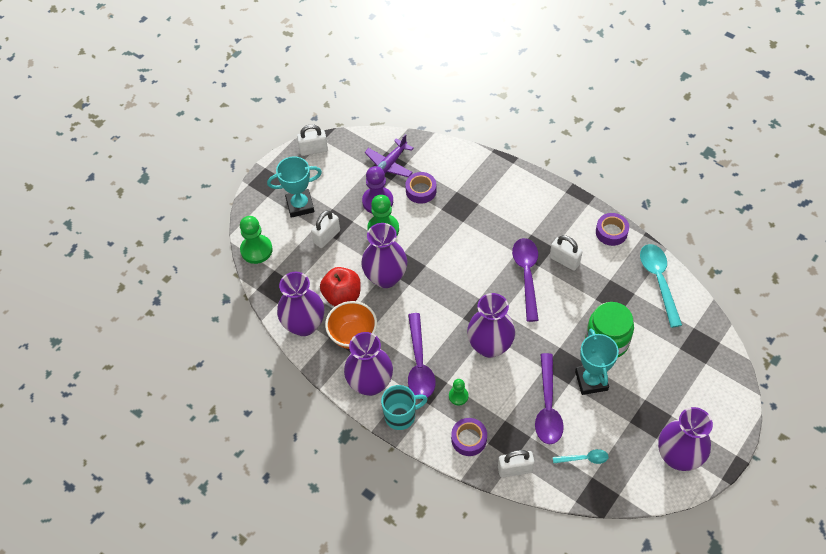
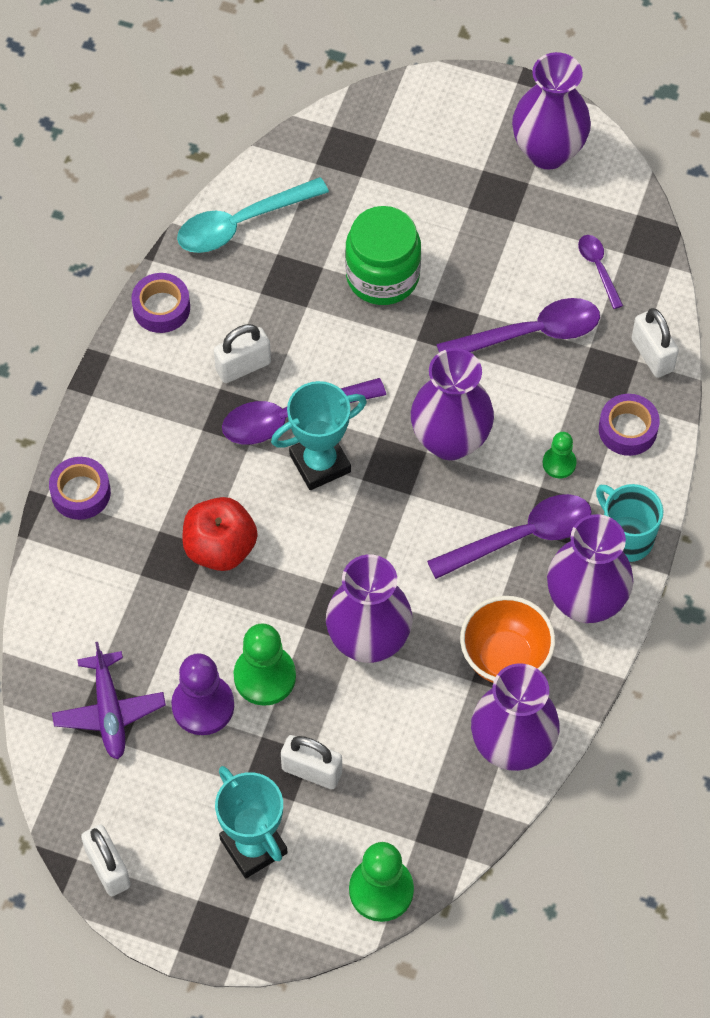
camera: 110 degrees left, 5 degrees up
red apple [320,267,361,306] -> red apple moved to [182,497,258,571]
purple plane [365,134,414,177] -> purple plane turned 60 degrees clockwise [52,642,166,760]
purple tape [405,172,436,204] -> purple tape moved to [49,457,111,520]
white padlock [550,235,583,271] -> white padlock turned 45 degrees clockwise [214,324,271,383]
turquoise spoon [553,449,609,464] -> purple spoon [578,235,623,309]
turquoise trophy [575,329,619,395] -> turquoise trophy moved to [271,381,367,490]

